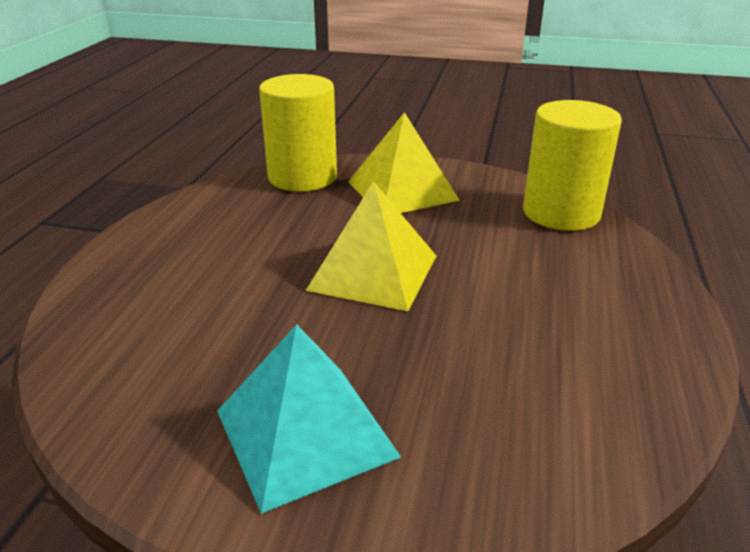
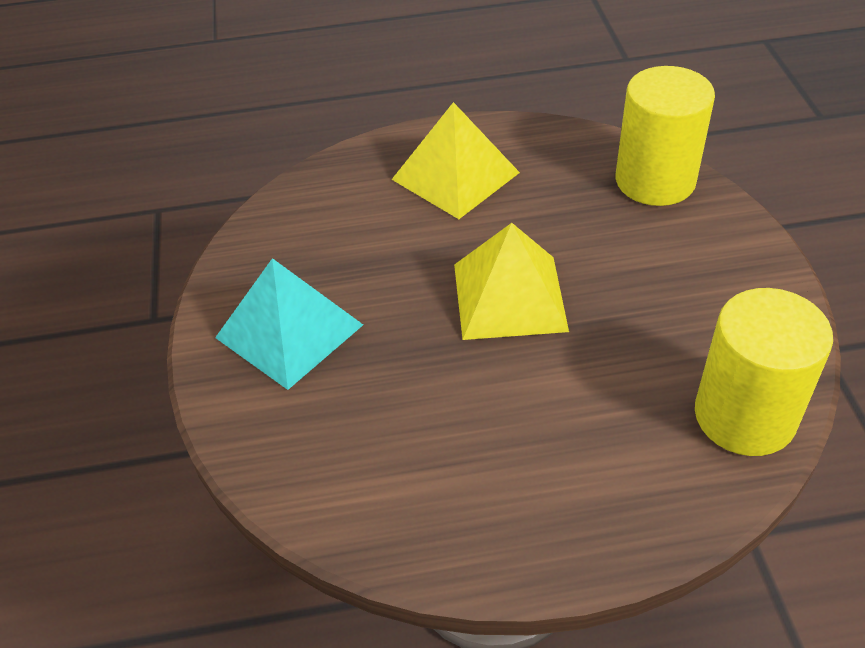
camera: 70 degrees right, 15 degrees up
yellow pyramid [348,112,460,213] -> yellow pyramid moved to [391,102,520,219]

